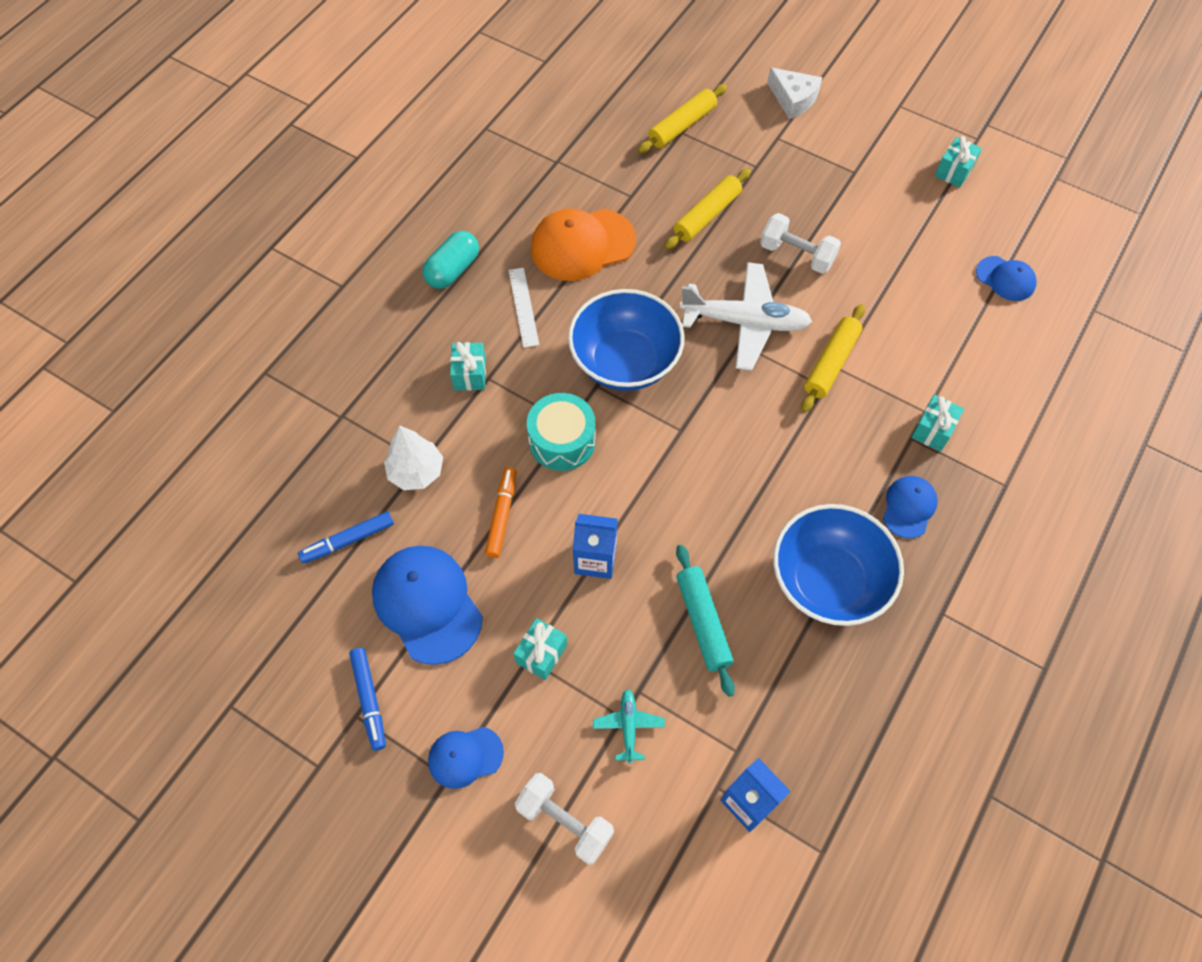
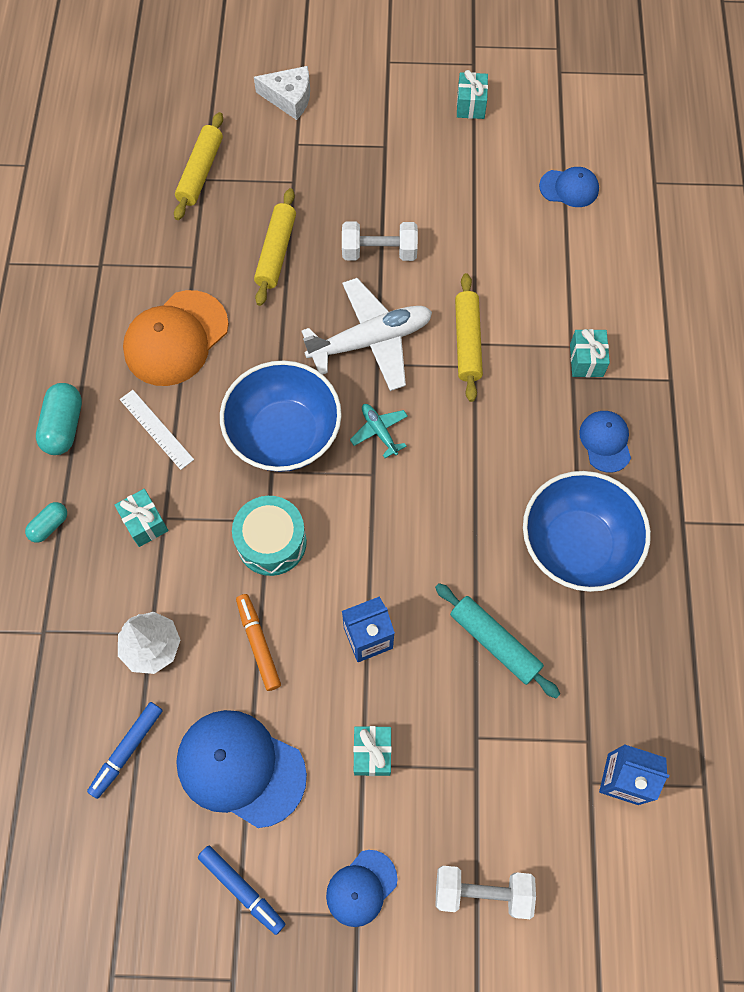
camera: 30 degrees left, 5 degrees up
turquoise plane [593,689,665,764] -> turquoise plane moved to [350,404,408,458]
none -> turquoise capsule [25,502,67,543]

